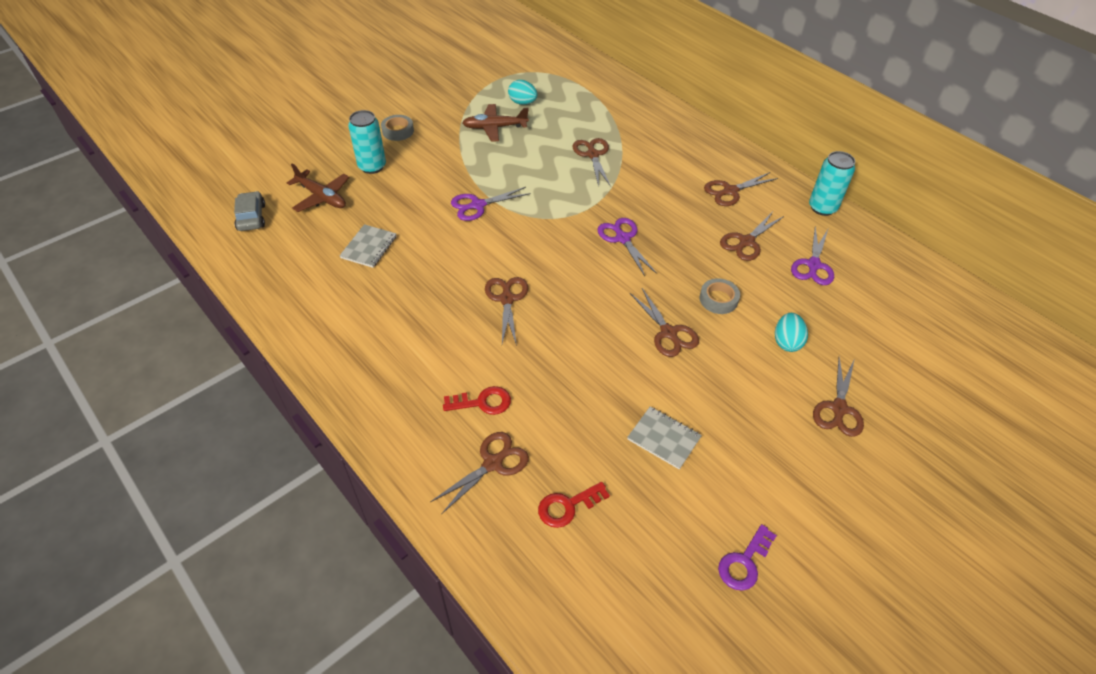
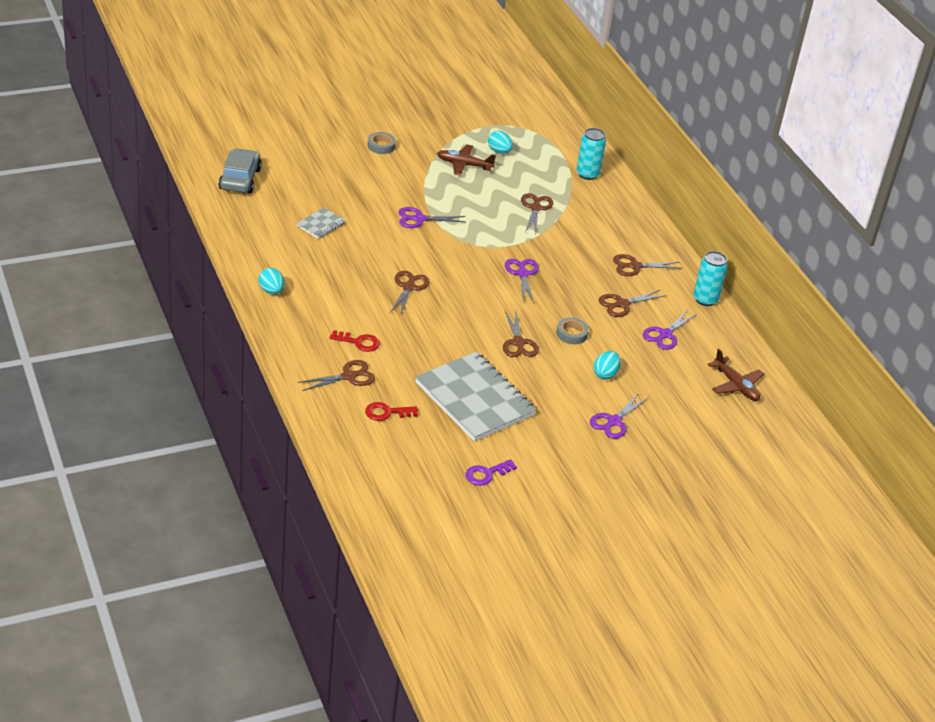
camera: 15 degrees right, 10 degrees down
grey car [234,191,265,231] -> grey car [218,148,262,193], size x1.52
brown plane [287,163,350,212] -> brown plane moved to [708,349,764,401]
turquoise can [348,110,386,174] -> turquoise can moved to [576,128,606,180]
grey notebook [627,407,702,469] -> grey notebook [415,352,536,441], size x2.27
brown scissors [813,357,864,437] -> purple scissors [590,393,649,439]
none -> turquoise egg [258,268,284,294]

